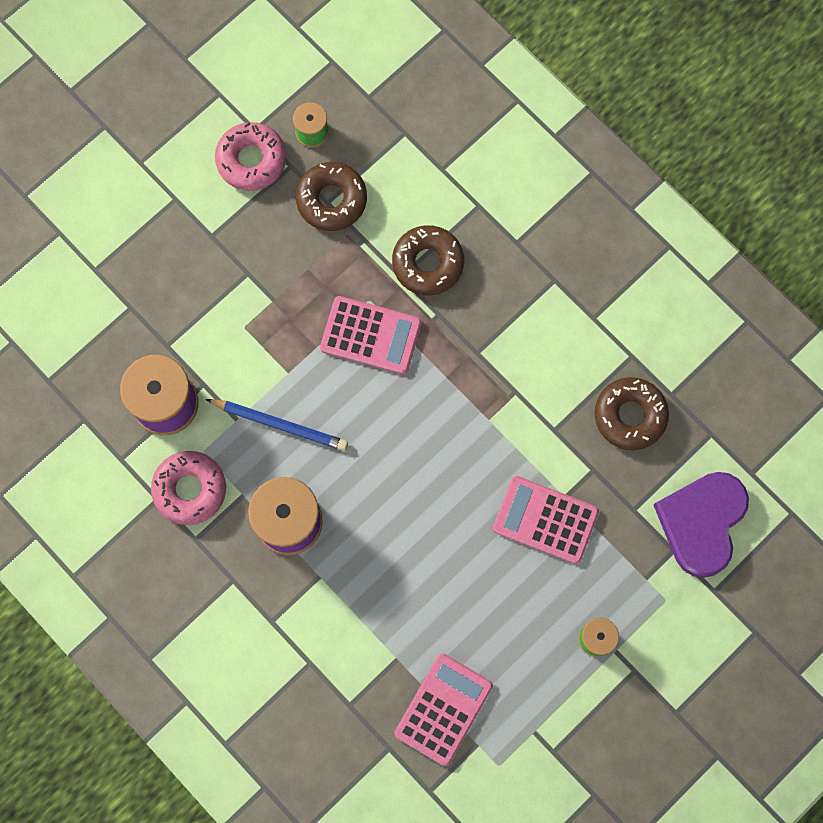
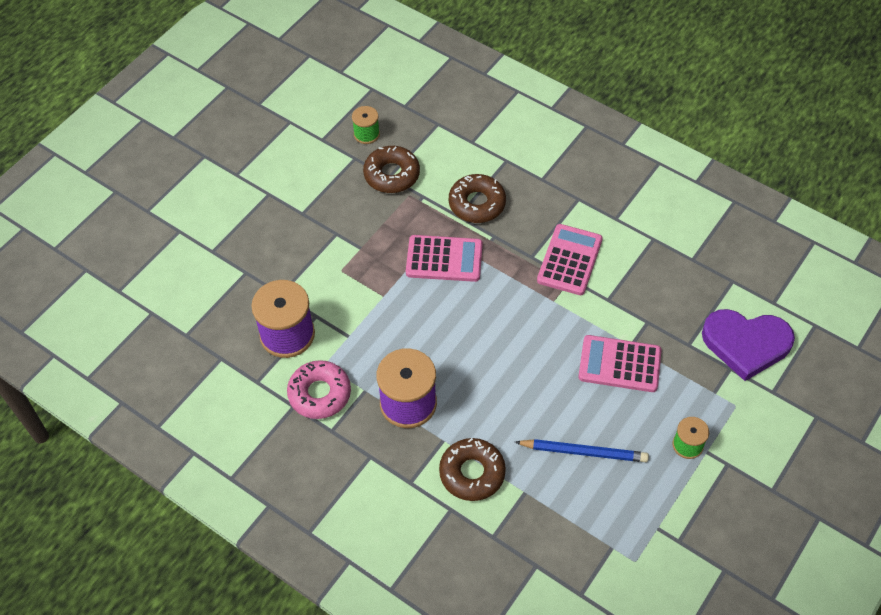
camera: 10 degrees left, 20 degrees down
blue pencil [205,399,348,451] -> blue pencil moved to [515,439,649,462]
pink donut [215,122,286,191] -> none
pink calculator [394,653,493,766] -> pink calculator moved to [537,224,603,295]
brown donut [595,377,669,450] -> brown donut moved to [439,438,506,501]
purple heart [654,472,749,578] -> purple heart turned 90 degrees counterclockwise [702,309,795,381]

